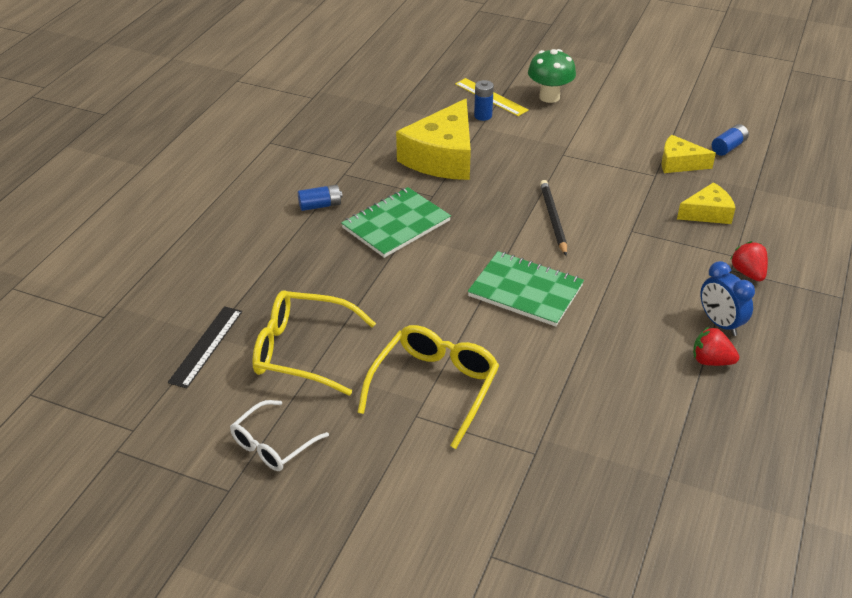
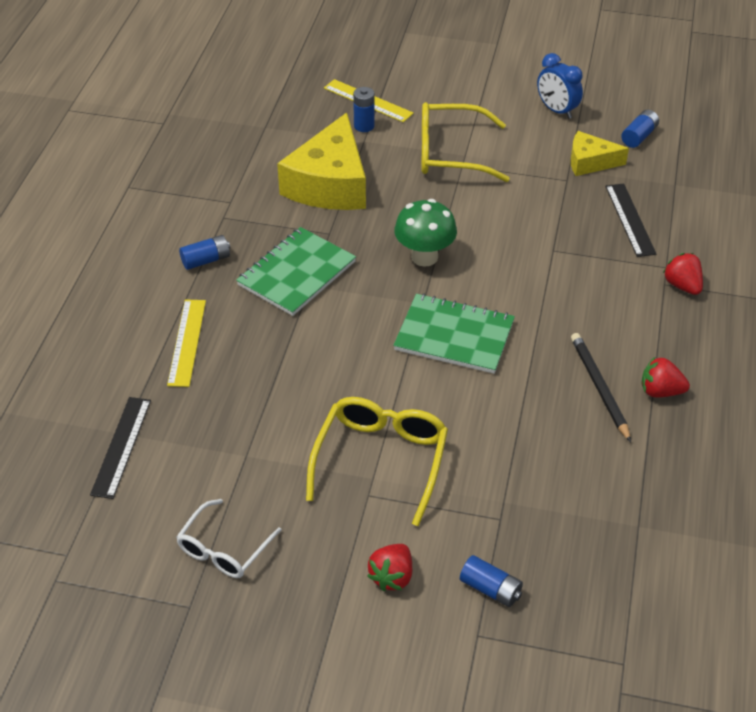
camera: 10 degrees left, 5 degrees up
yellow glasses [252,291,376,396] -> yellow glasses moved to [422,102,509,182]
green mushroom [528,49,576,103] -> green mushroom moved to [394,199,457,267]
black pencil [540,180,567,256] -> black pencil moved to [571,333,631,442]
yellow cheese [677,182,735,224] -> black ruler [605,184,656,257]
blue clock [700,261,755,336] -> blue clock moved to [537,53,583,119]
none -> yellow ruler [167,299,206,387]
none -> red strawberry [367,544,412,591]
none -> blue battery [460,555,523,607]

